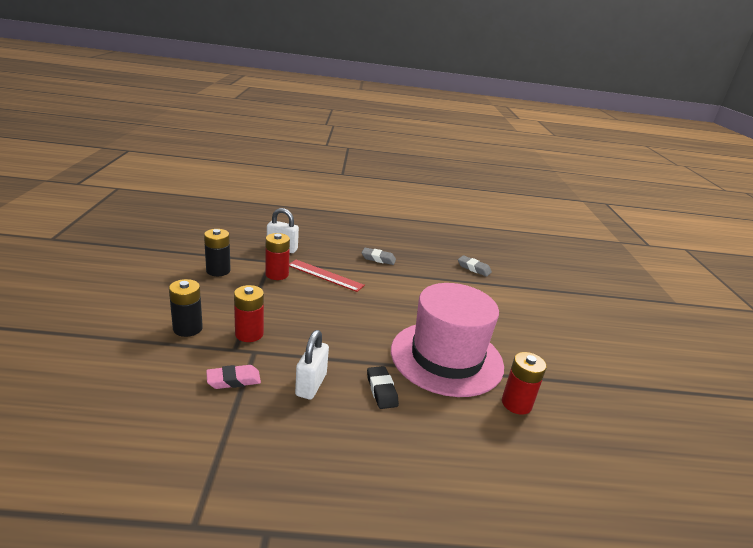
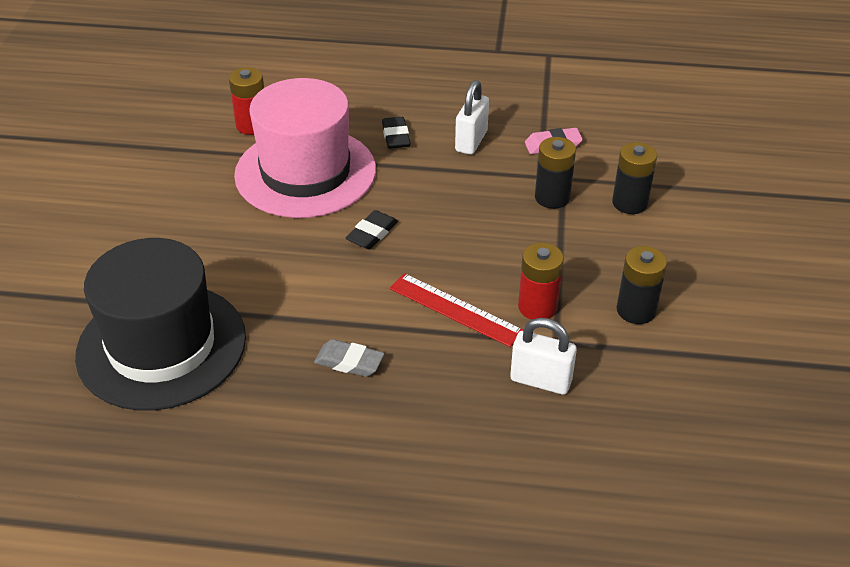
camera: 170 degrees left, 15 degrees up
red battery [234,285,264,342] -> black battery [535,137,576,209]
grey eraser [458,255,492,277] -> black hat [75,238,246,411]
none -> black eraser [346,210,398,249]

